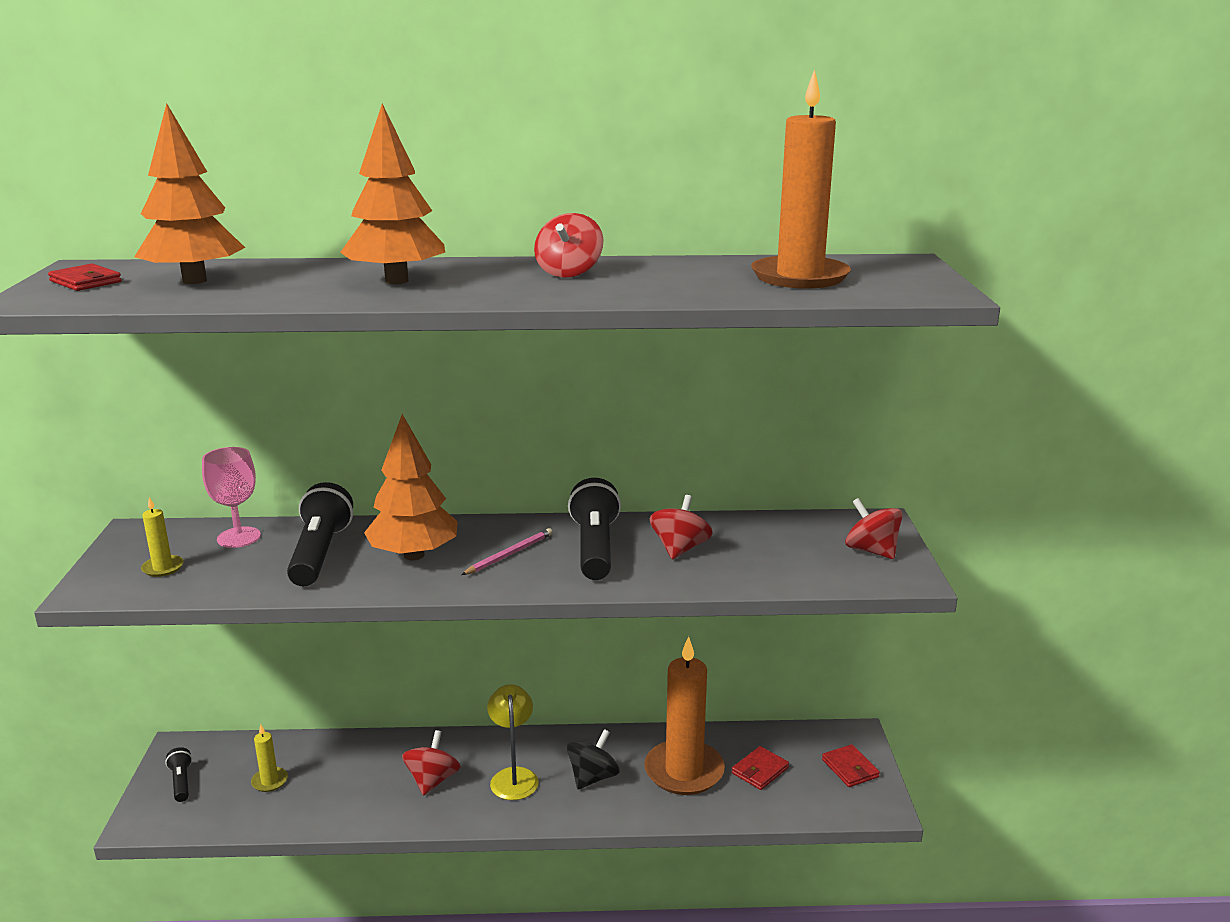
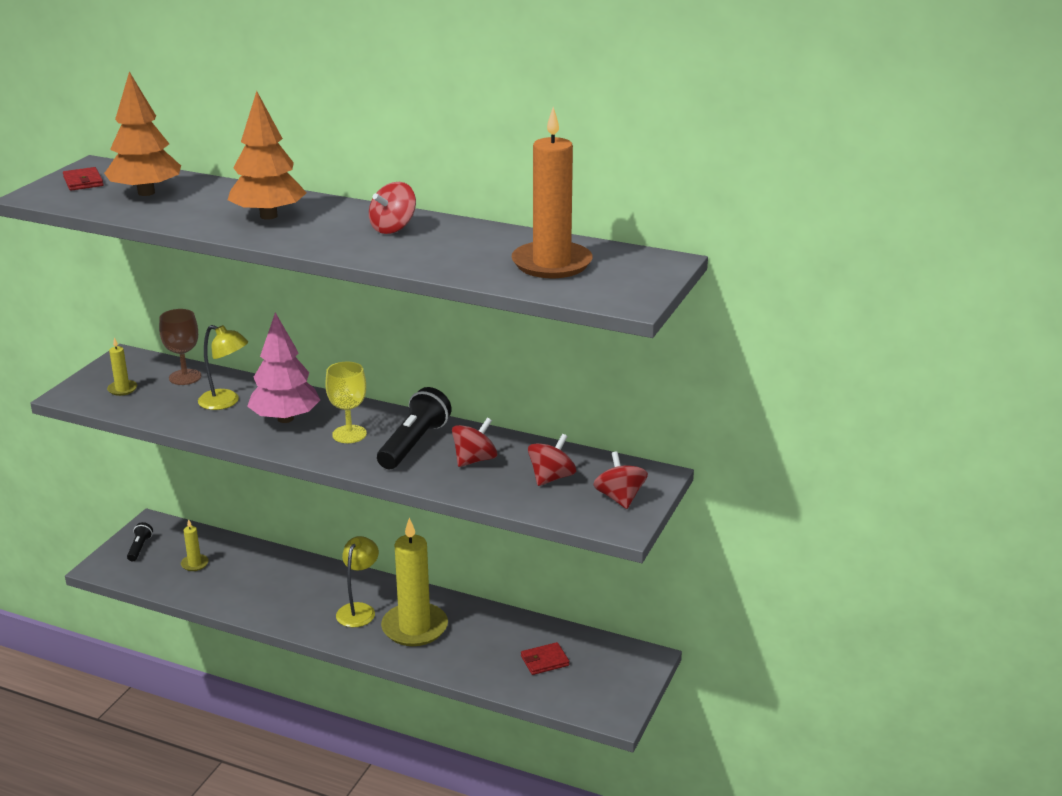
camera: 25 degrees right, 5 degrees up
pink goblet [202,447,261,548] -> brown goblet [159,309,201,385]
black flashlight [287,482,353,586] -> yellow lamp [198,325,248,410]
orange tree [364,414,458,560] -> pink tree [247,312,320,423]
red spinning top [402,730,461,796] -> red spinning top moved to [528,434,576,486]
pink pencil [461,528,553,575] -> yellow goblet [325,362,367,443]
black spinning top [567,729,620,789] -> yellow candle [381,518,448,646]
orange candle [644,636,725,795] -> none
red wallet [822,744,880,787] -> none

